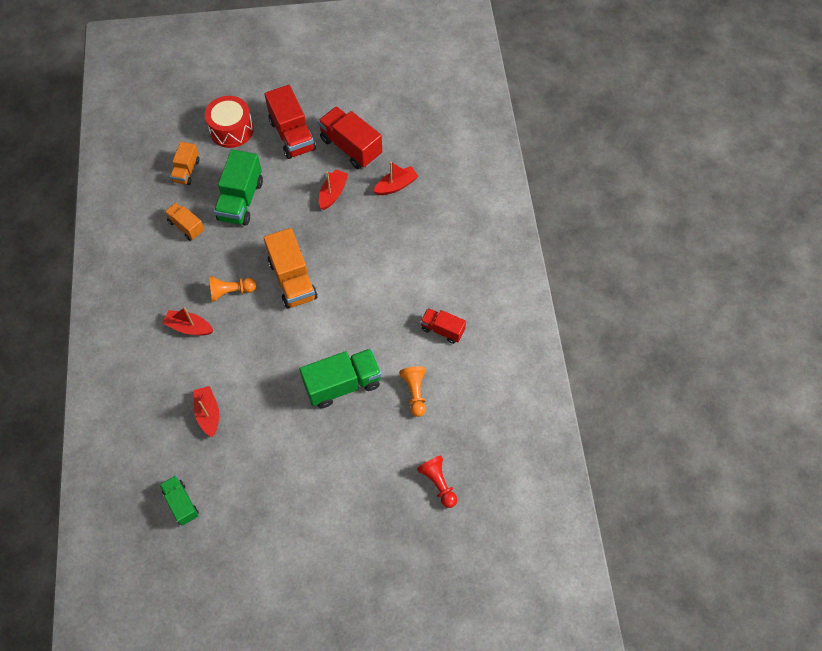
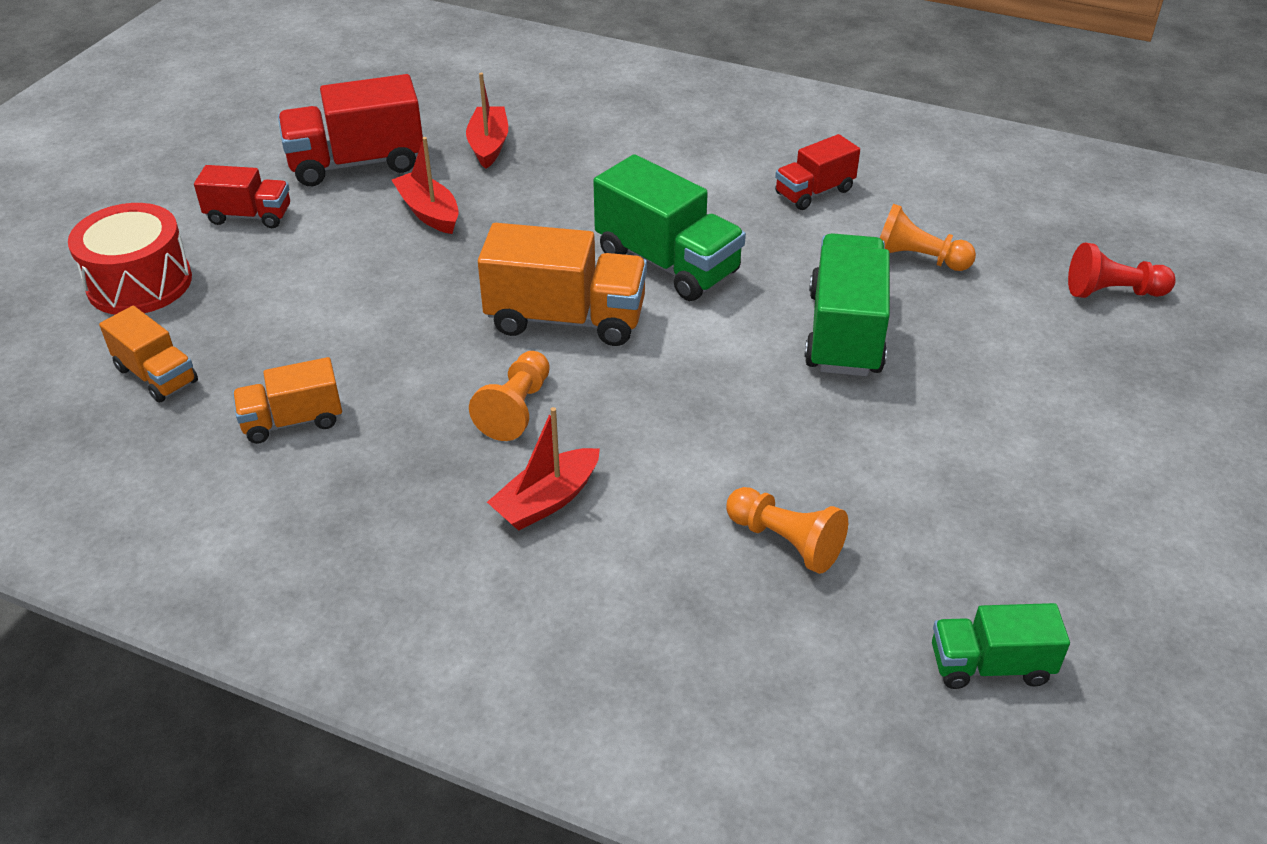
camera: 60 degrees left, 20 degrees down
red boat [194,386,219,437] -> orange pawn [726,487,848,574]
green truck [214,150,263,226] -> green truck moved to [593,154,746,301]
red truck [265,85,316,159] -> red truck [194,165,290,228], size x0.59

